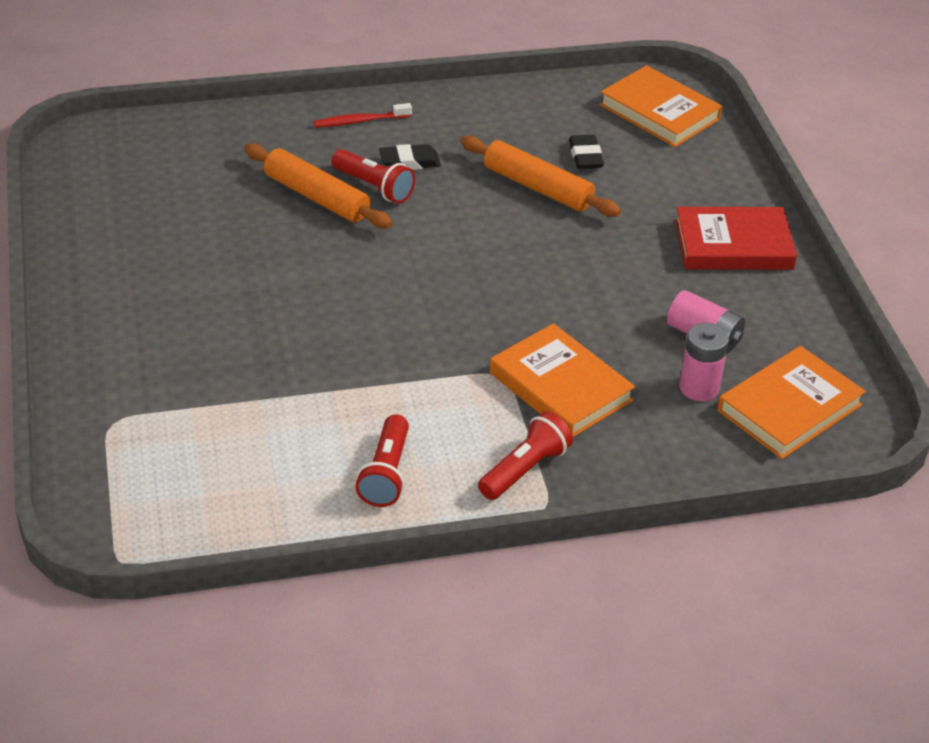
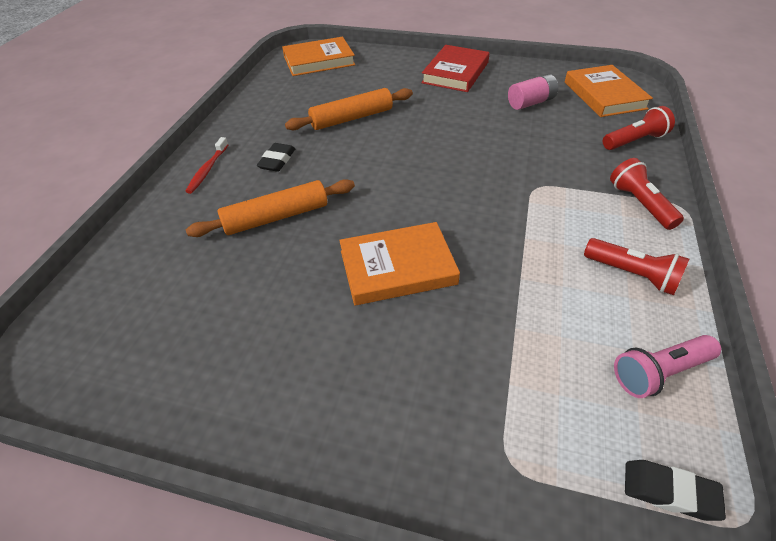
camera: 60 degrees left, 5 degrees up
red flashlight [331,149,415,203] -> red flashlight moved to [603,106,675,150]
orange book [490,323,635,437] -> orange book moved to [339,222,460,305]
black eraser [569,135,604,169] -> black eraser moved to [625,460,726,521]
pink battery [679,323,729,401] -> none
none -> pink flashlight [614,335,721,398]

